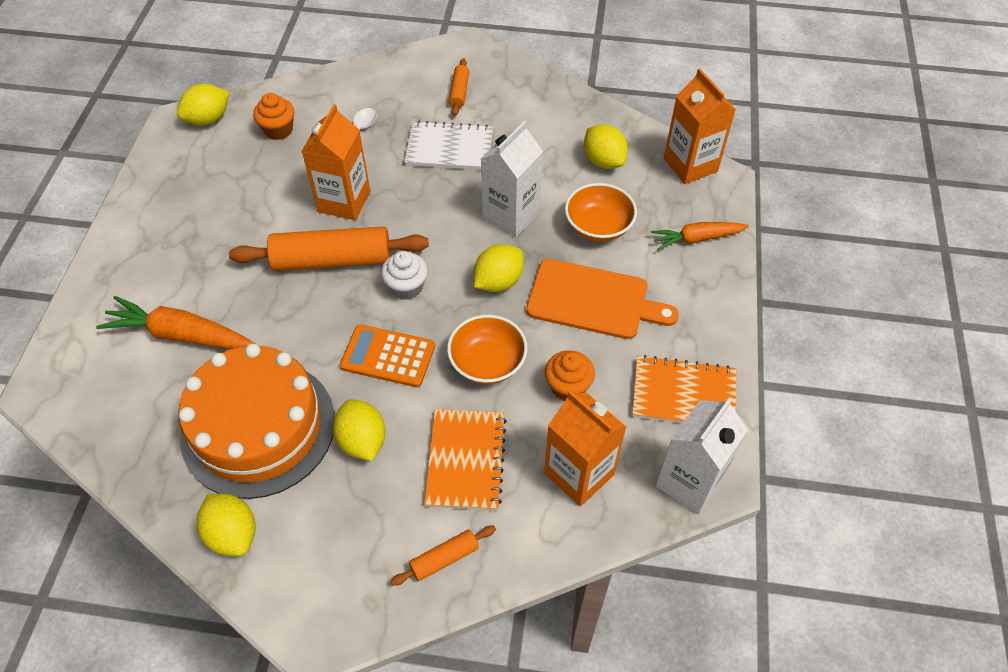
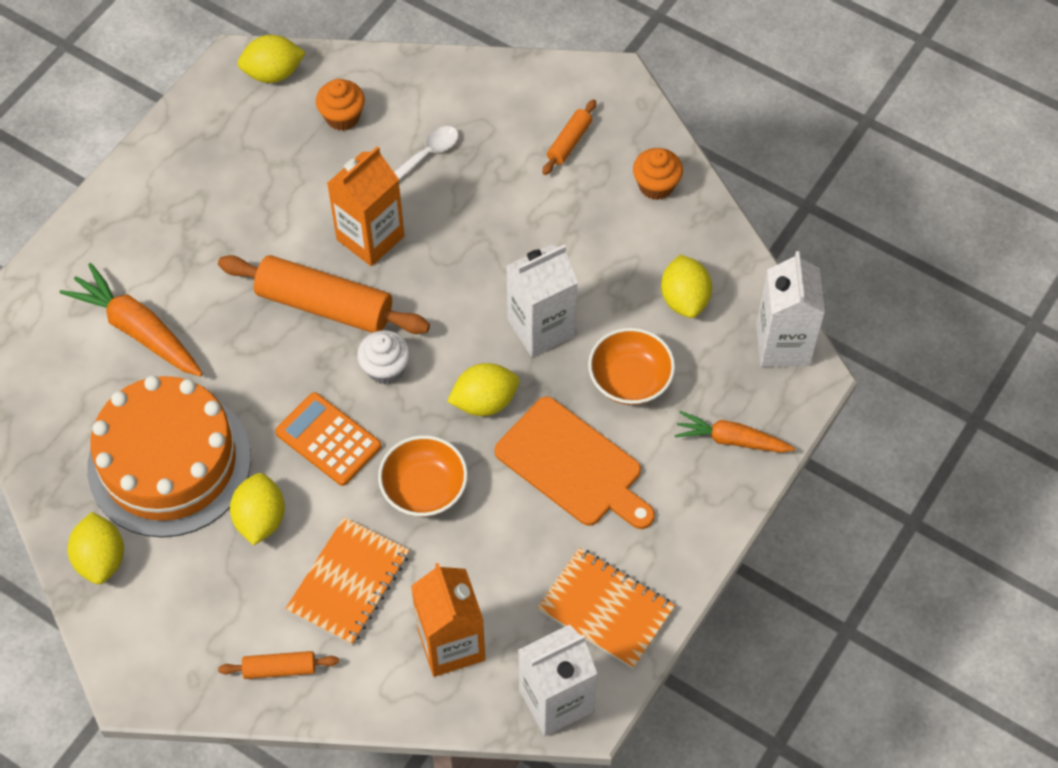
camera: 25 degrees right, 5 degrees up
white notebook [404,121,493,170] -> none
orange cupcake [545,350,595,401] -> orange cupcake moved to [633,148,683,200]
orange carton [664,68,736,184] -> white carton [756,251,825,367]

